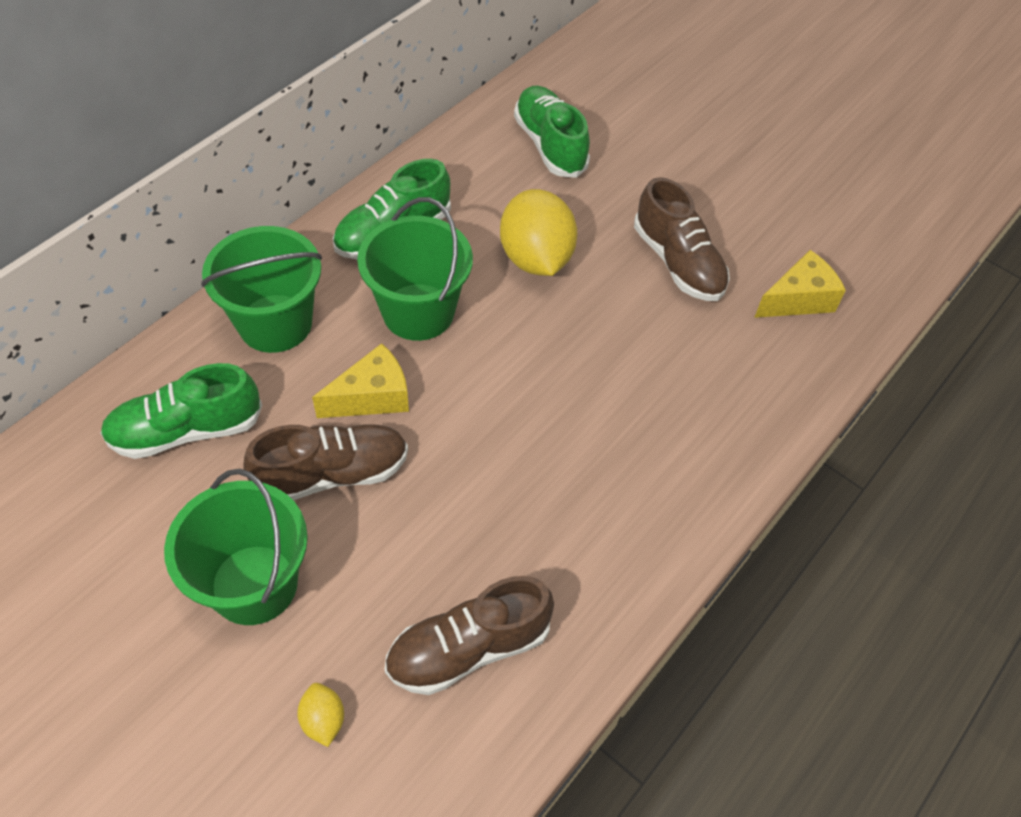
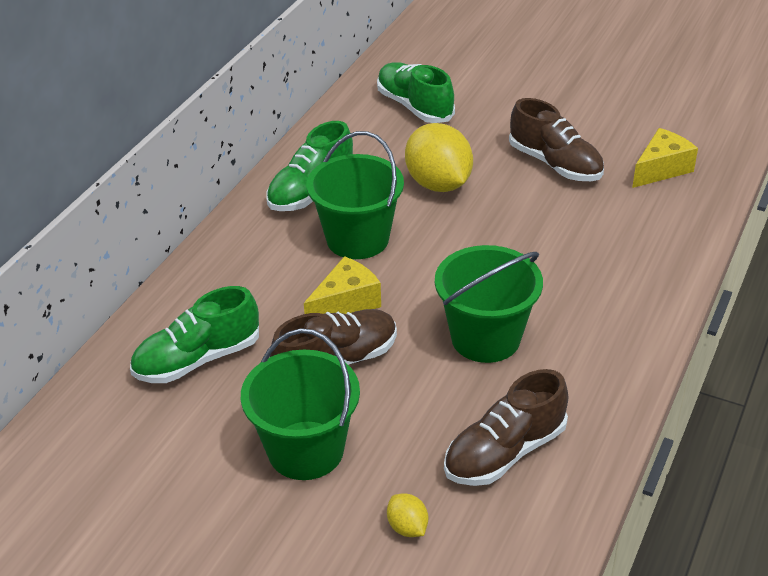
camera: 10 degrees left, 15 degrees down
green bucket [201,226,322,353] -> green bucket moved to [435,245,543,363]

